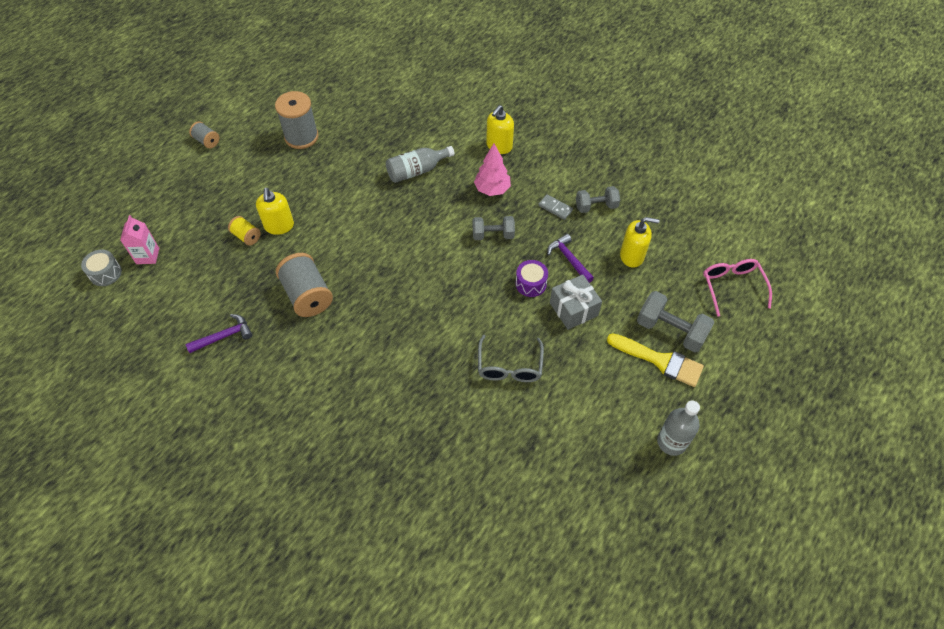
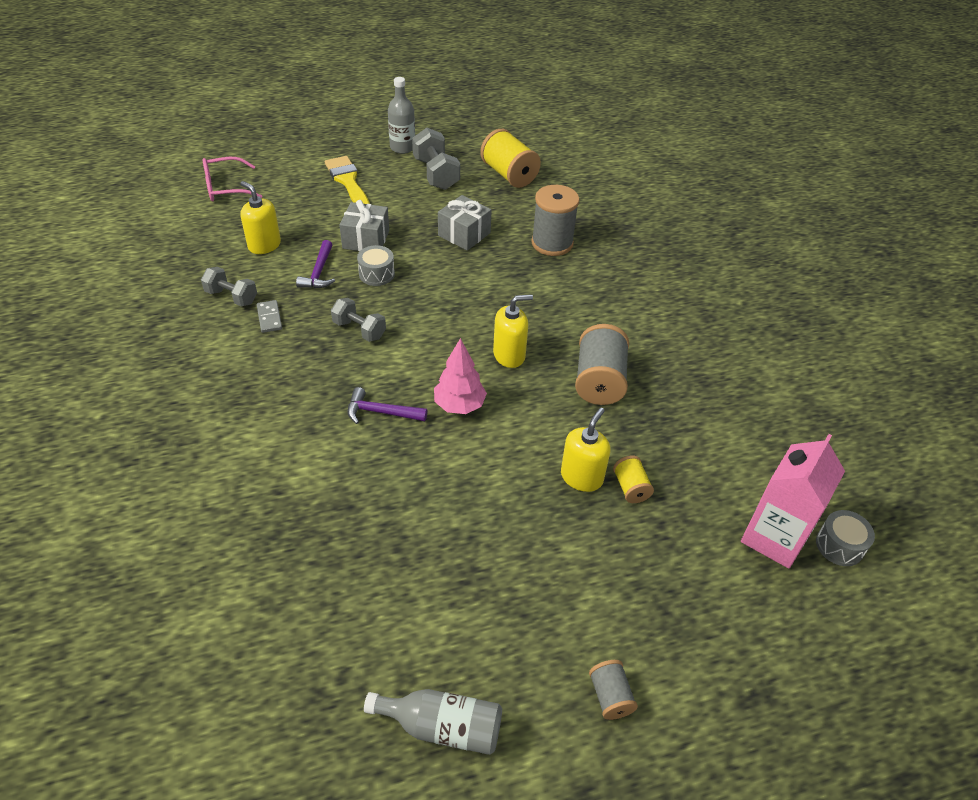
camera: 145 degrees left, 10 degrees down
pink carton [120,215,159,264] -> pink carton [741,434,845,568], size x1.73
purple hammer [186,314,252,353] -> purple hammer moved to [348,387,427,424]
grey spool [275,91,319,149] -> grey spool moved to [531,185,579,256]
grey bottle [386,146,455,183] -> grey bottle moved to [364,689,502,755]
pink tree [474,143,511,196] -> pink tree moved to [434,338,487,414]
grey glasses [478,335,544,382] -> grey gift [438,195,492,251]
yellow soap dispenser [486,105,514,154] -> yellow soap dispenser moved to [493,294,533,368]
purple drum [516,260,548,297] -> grey drum [357,245,395,286]
grey dumbbell [637,291,715,352] -> grey dumbbell moved to [412,128,460,190]
pink glasses [703,259,772,317] -> pink glasses turned 45 degrees clockwise [203,157,262,201]
none -> yellow spool [480,129,541,188]

